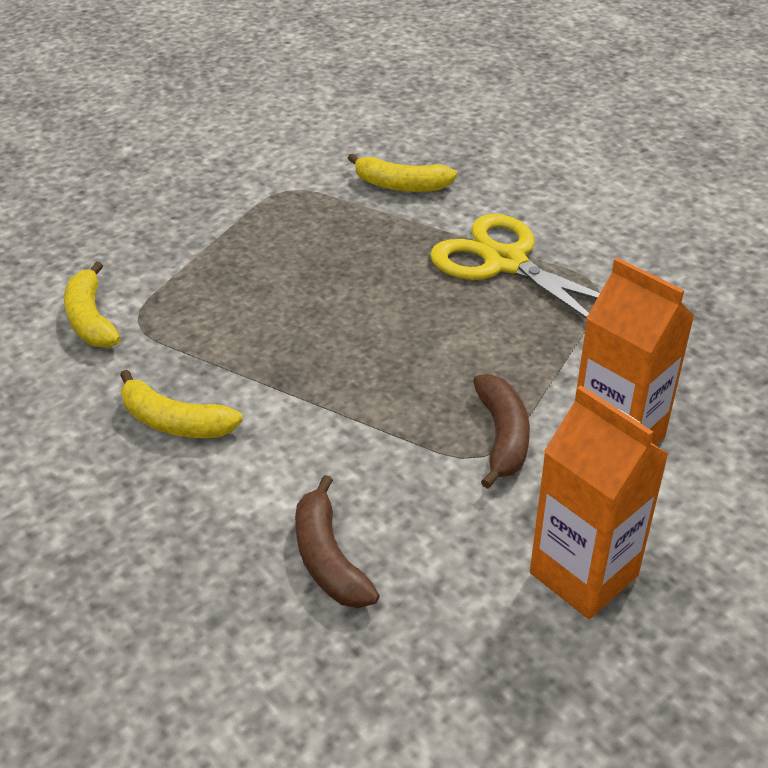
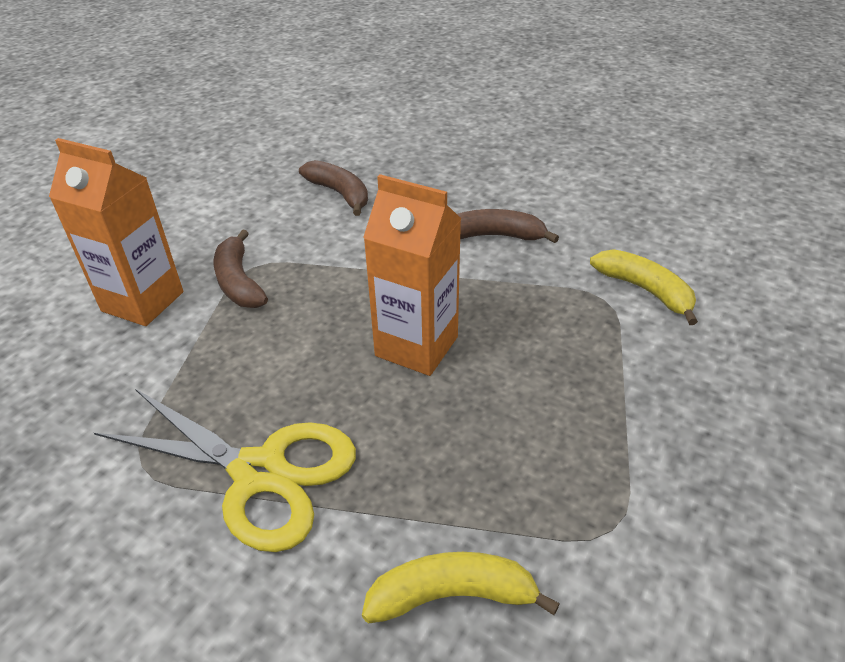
camera: 160 degrees right, 0 degrees up
yellow banana [120,370,243,438] -> brown banana [457,209,559,243]
orange carton [530,385,669,619] -> orange carton moved to [363,174,461,376]

